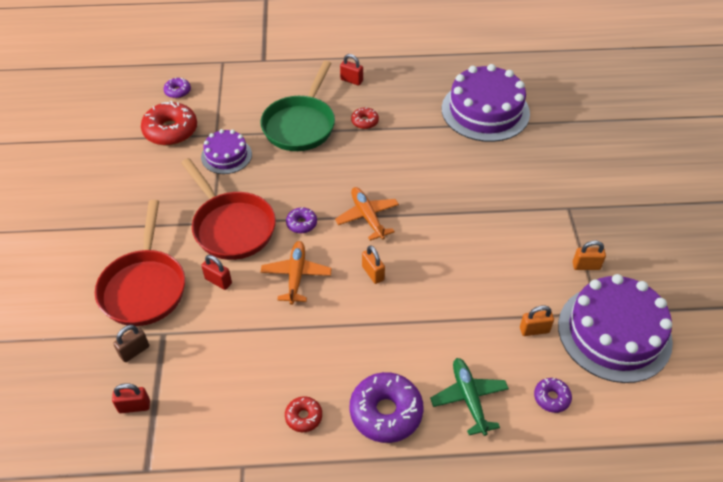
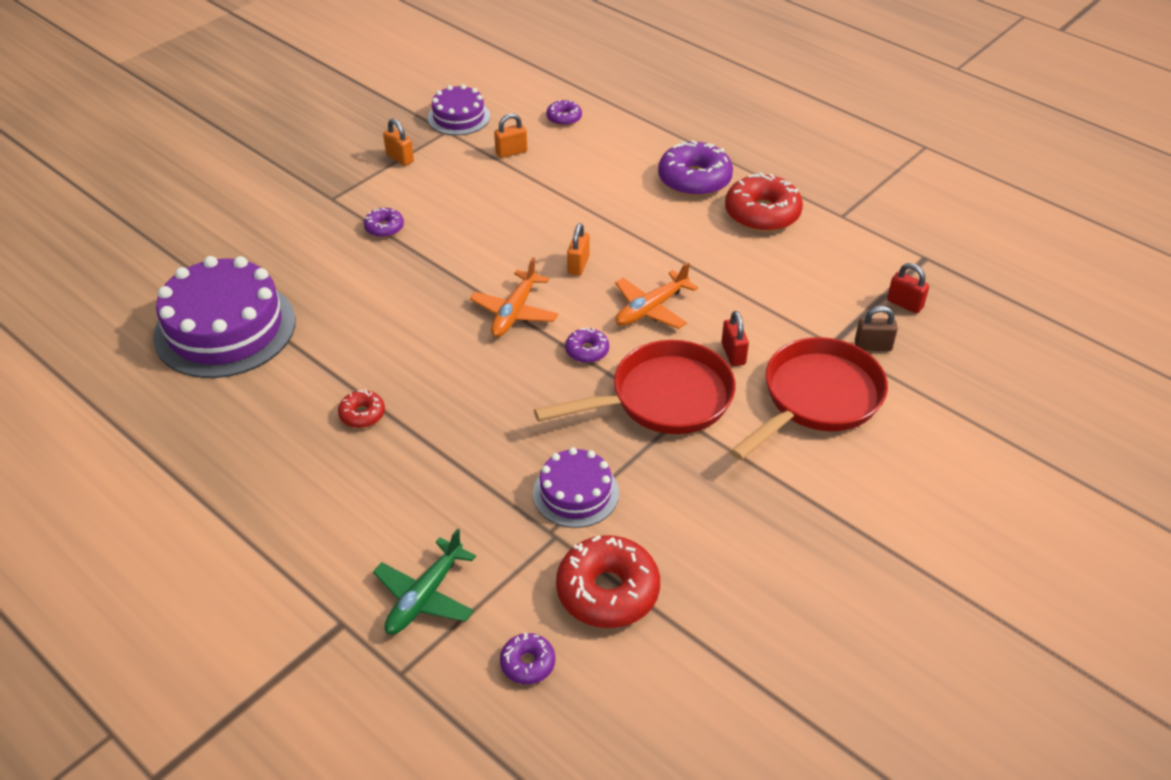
camera: 135 degrees left, 5 degrees down
red pan [181,158,276,260] -> red pan turned 60 degrees clockwise [534,340,736,434]
green pan [260,61,335,151] -> none
red donut [285,396,322,432] -> red donut [725,172,803,232], size x1.96
red padlock [340,54,363,85] -> none
green plane [430,358,509,436] -> green plane moved to [373,528,476,635]
orange padlock [520,306,554,336] -> orange padlock turned 60 degrees counterclockwise [494,113,527,158]
purple cake [558,274,673,383] -> purple cake [428,84,490,135], size x0.55
none -> purple donut [364,208,404,237]

